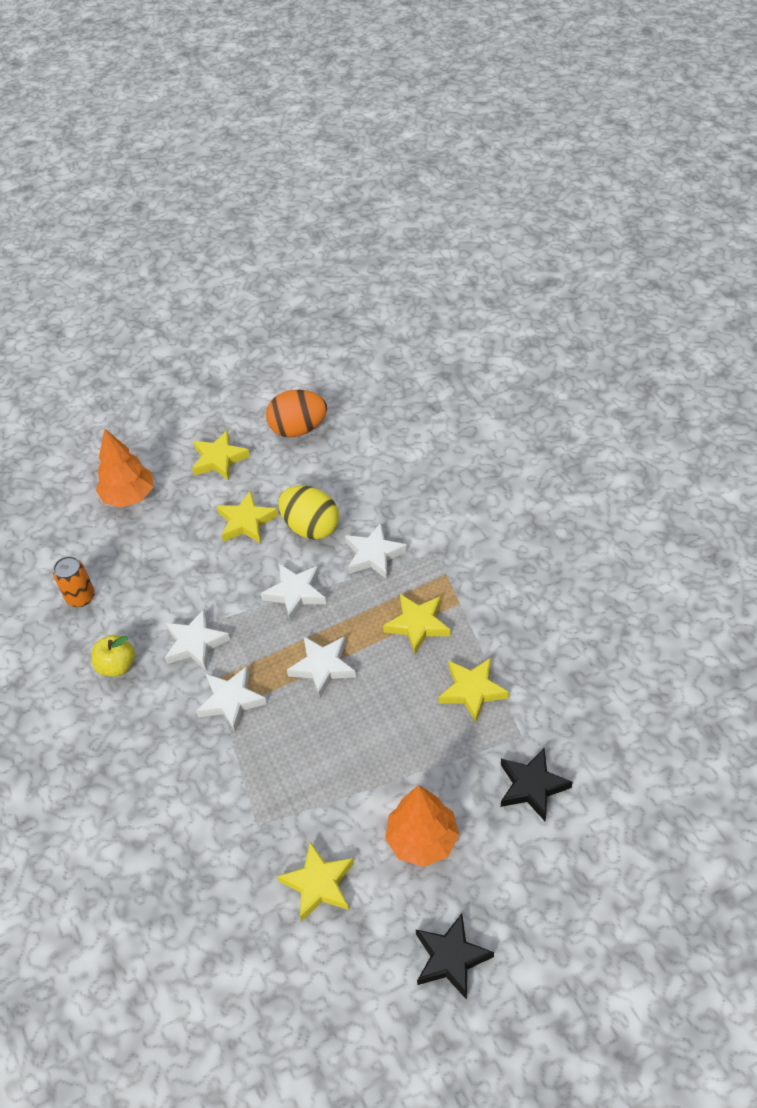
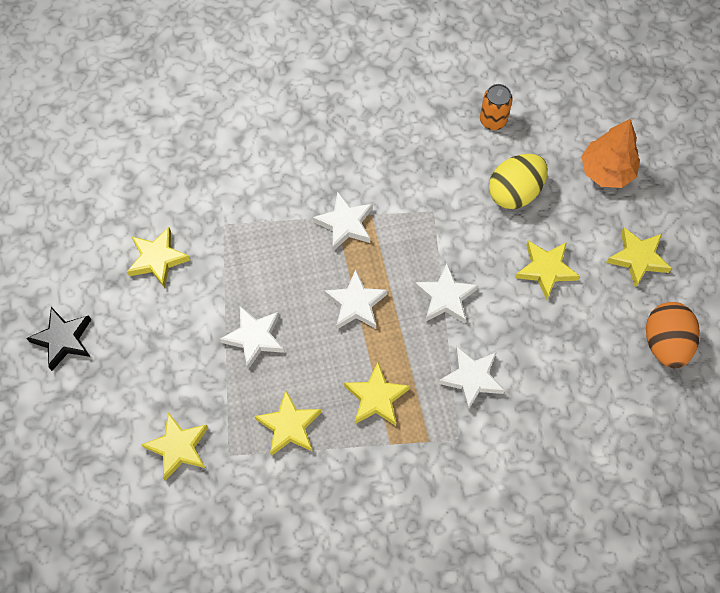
camera: 100 degrees right, 15 degrees up
yellow apple [91,635,135,677] -> none
white star [165,609,230,670] -> white star moved to [220,306,284,369]
yellow egg [278,486,339,540] -> yellow egg moved to [489,154,548,209]
orange tree [385,785,459,867] -> none
black star [501,748,573,821] -> yellow star [141,412,208,481]

